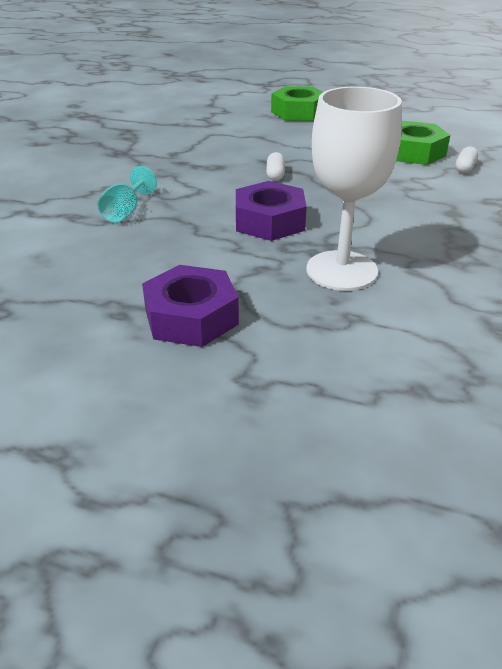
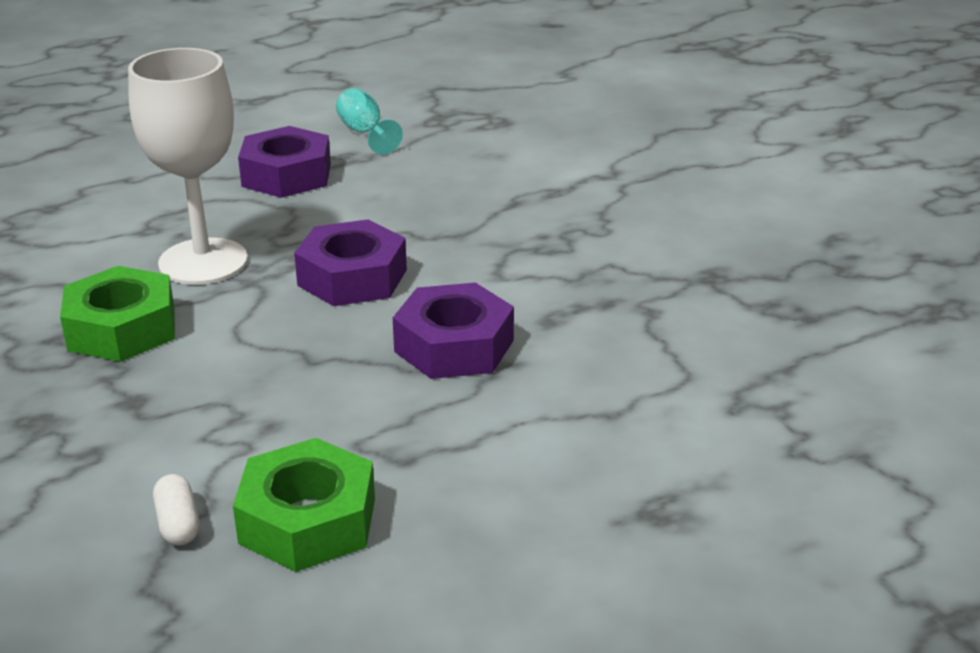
camera: 135 degrees right, 5 degrees down
turquoise goblet [97,166,157,223] -> turquoise goblet moved to [336,88,403,155]
white capsule [266,152,285,181] -> purple nut [393,282,514,379]
green nut [271,86,323,121] -> green nut moved to [60,266,175,362]

